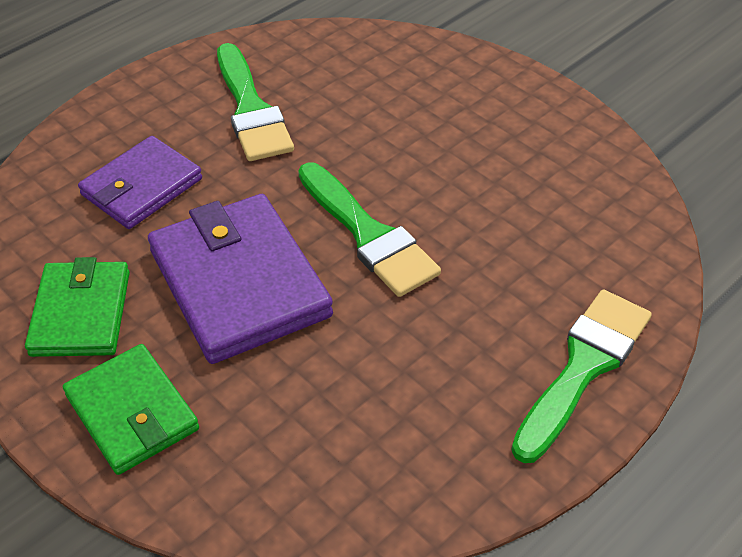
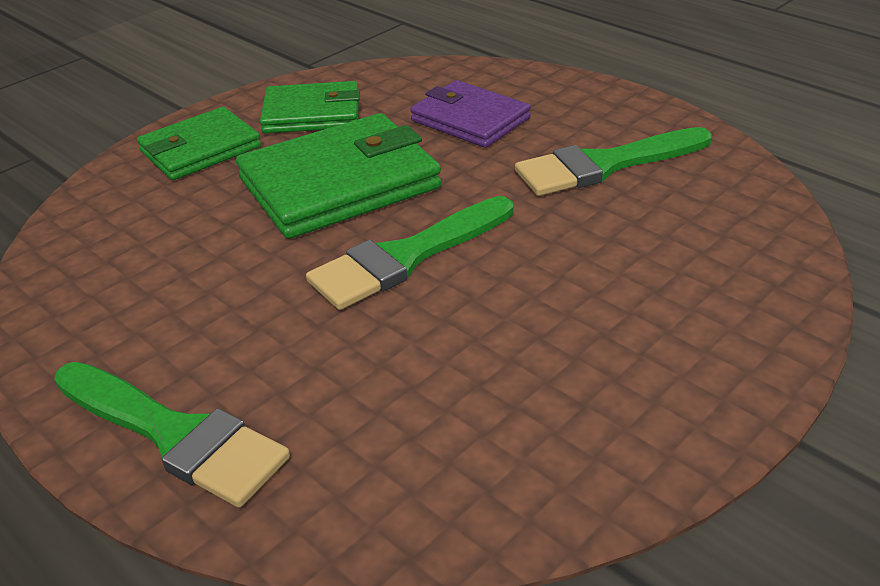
camera: 90 degrees right, 10 degrees down
purple wallet [148,194,333,364] -> green wallet [236,113,442,239]

